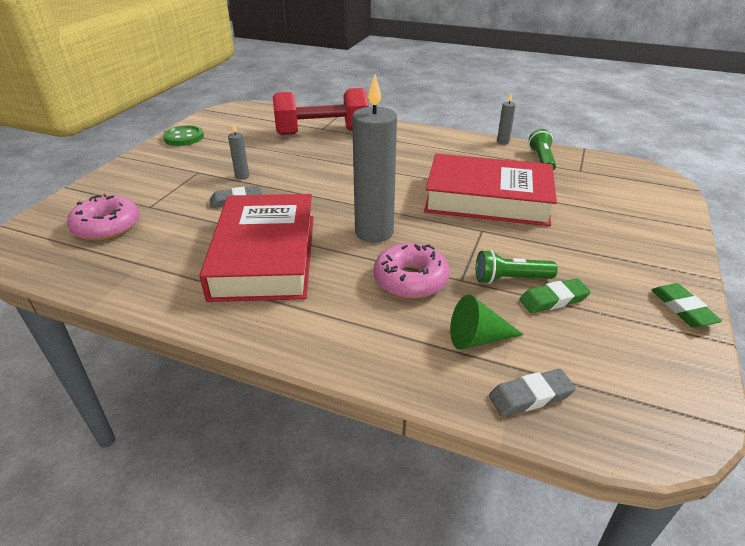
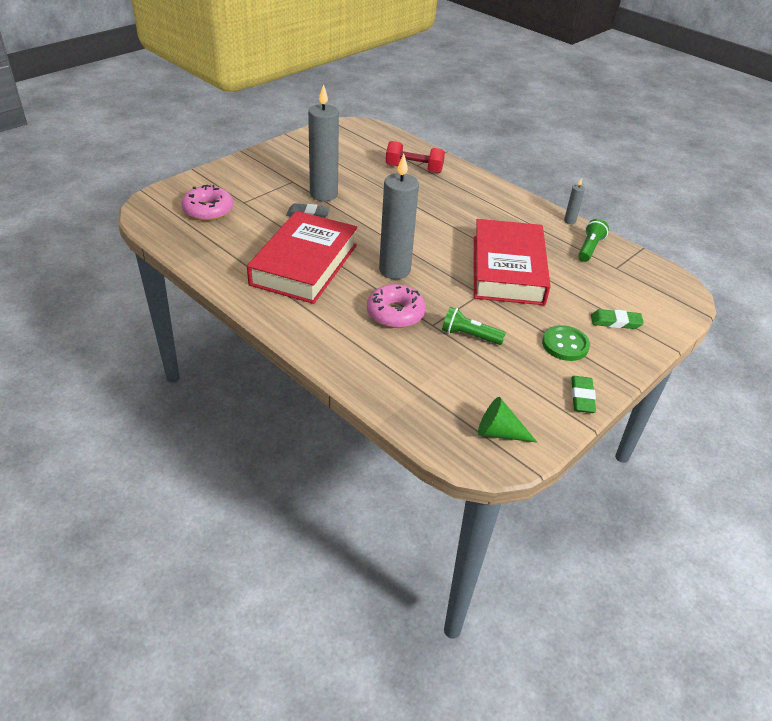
camera: 20 degrees right, 5 degrees up
green button [163,125,204,146] -> green button moved to [542,325,590,361]
grey candle [228,123,249,180] -> grey candle [308,84,339,201], size x2.36
red dumbbell [273,88,369,135] -> red dumbbell [386,141,445,173], size x0.66
red book [424,154,557,226] -> red book turned 60 degrees clockwise [474,219,551,305]
green cone [450,295,524,350] -> green cone moved to [478,397,537,442]
grey eraser [489,369,576,416] -> none
green eraser [519,278,591,313] -> green eraser moved to [591,309,644,329]

